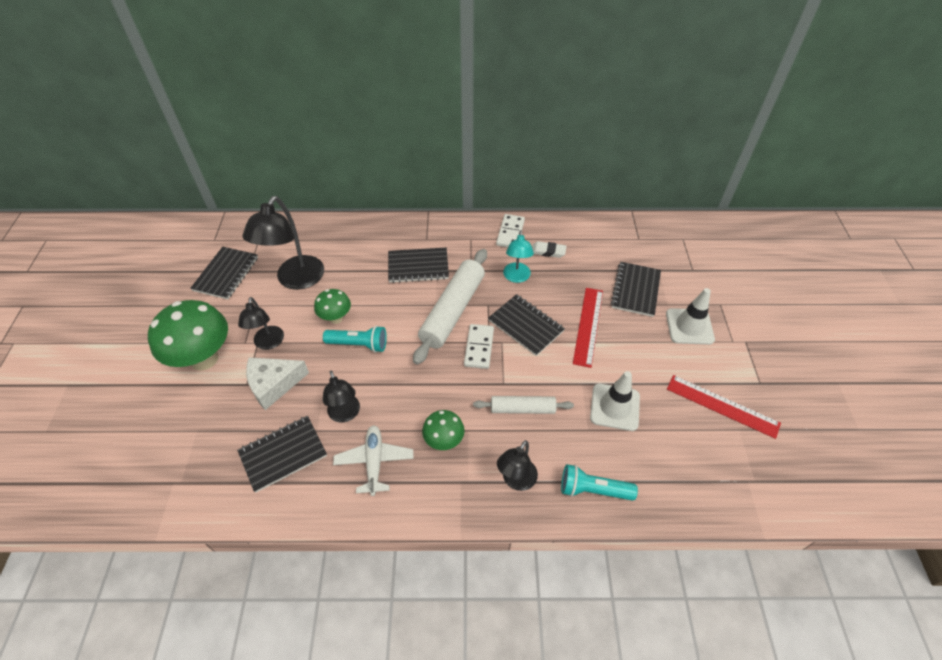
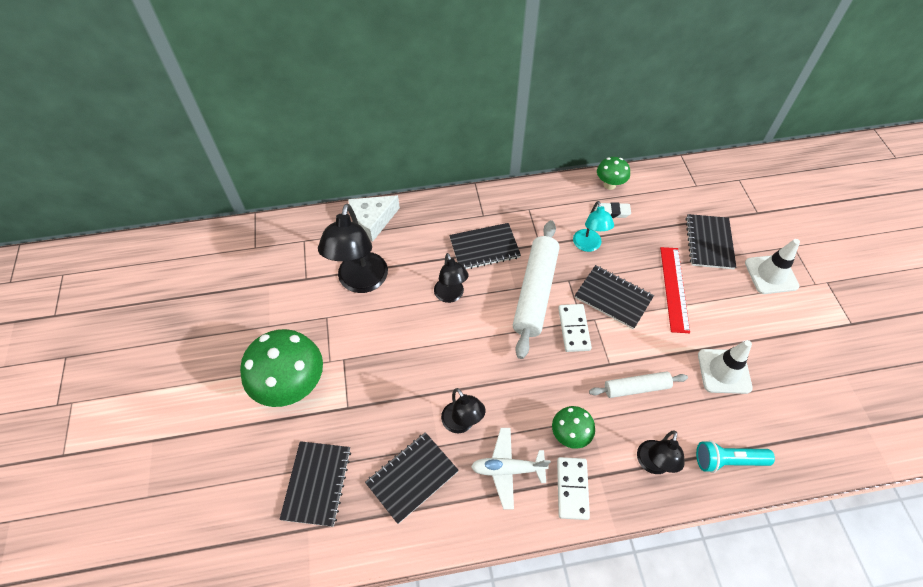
camera: 10 degrees left, 5 degrees up
black notebook [190,247,258,299] -> black notebook moved to [279,441,351,527]
black lamp [238,297,284,350] -> black lamp moved to [434,253,469,303]
white cheese [246,357,309,410] -> white cheese moved to [348,195,400,242]
green mushroom [314,289,351,324] -> green mushroom moved to [597,157,630,190]
turquoise flashlight [323,326,387,353] -> none
white plane [333,425,414,496] -> white plane turned 75 degrees counterclockwise [471,428,551,509]
white domino [496,214,525,247] -> white domino moved to [557,457,590,520]
red ruler [667,375,781,439] -> none

